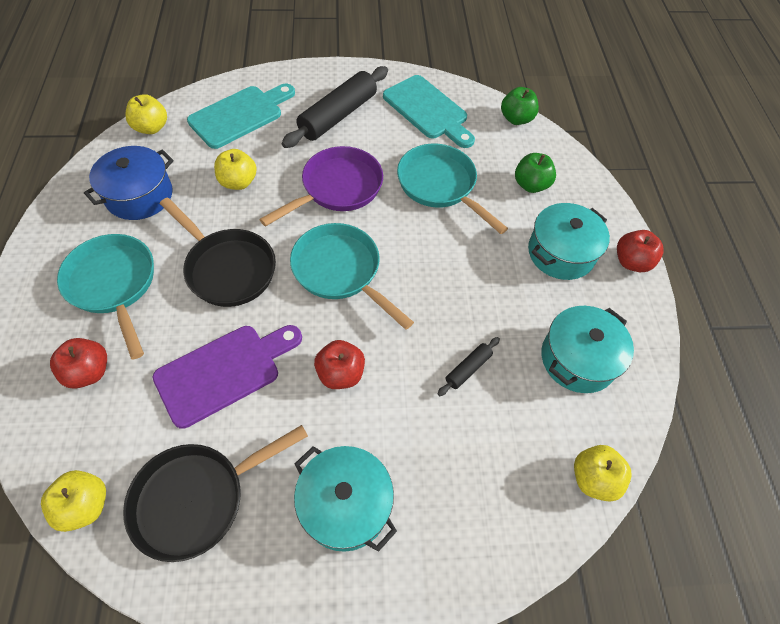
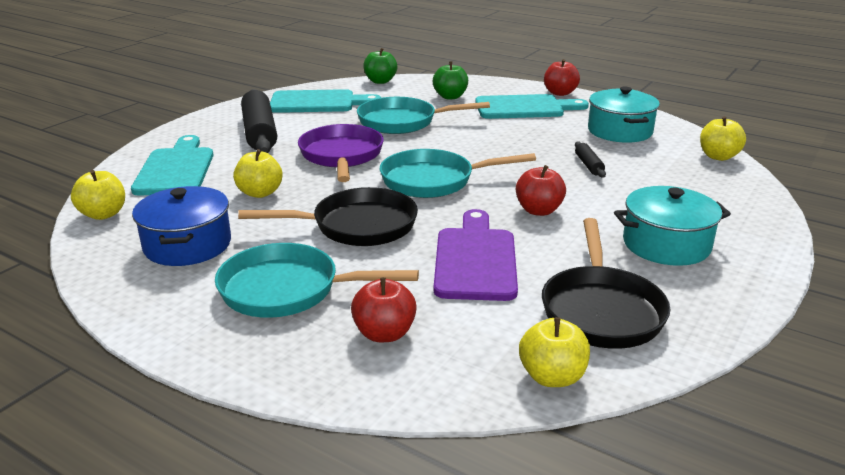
camera: 50 degrees left, 30 degrees down
turquoise pot [528,203,610,280] -> turquoise cutting board [475,94,589,119]

